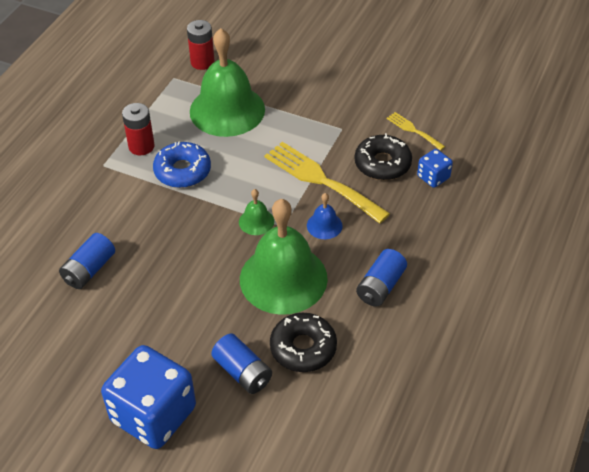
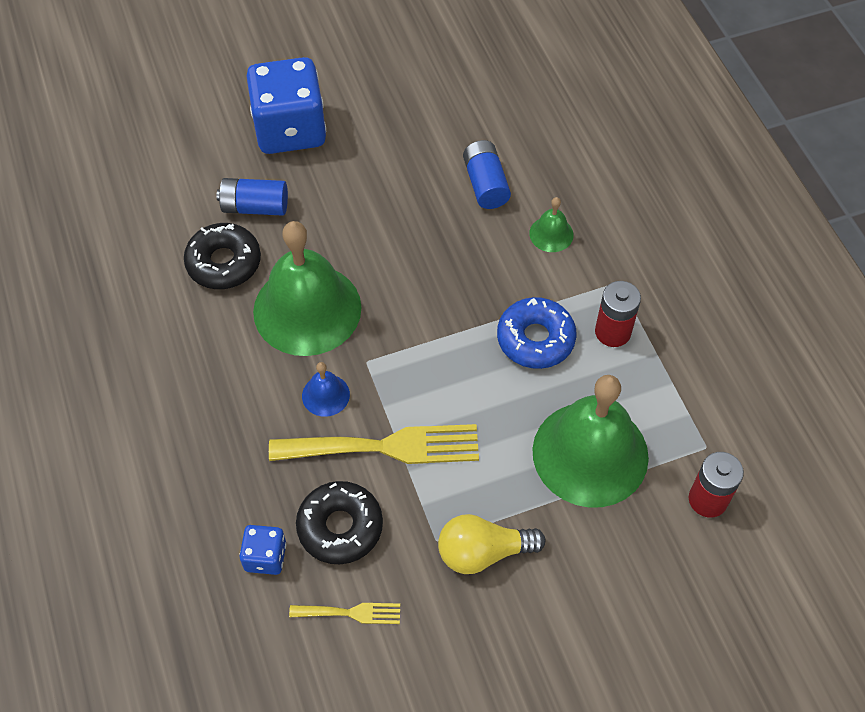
camera: 135 degrees right, 10 degrees up
green bell [239,189,274,235] -> green bell moved to [529,197,573,252]
blue battery [356,249,407,307] -> none
none -> yellow light bulb [438,514,546,574]

